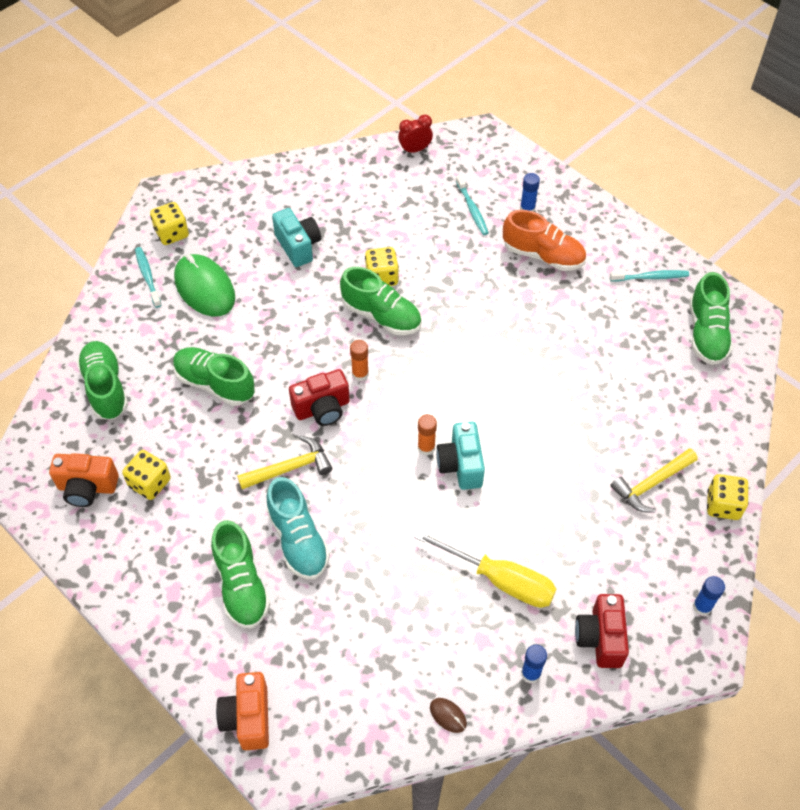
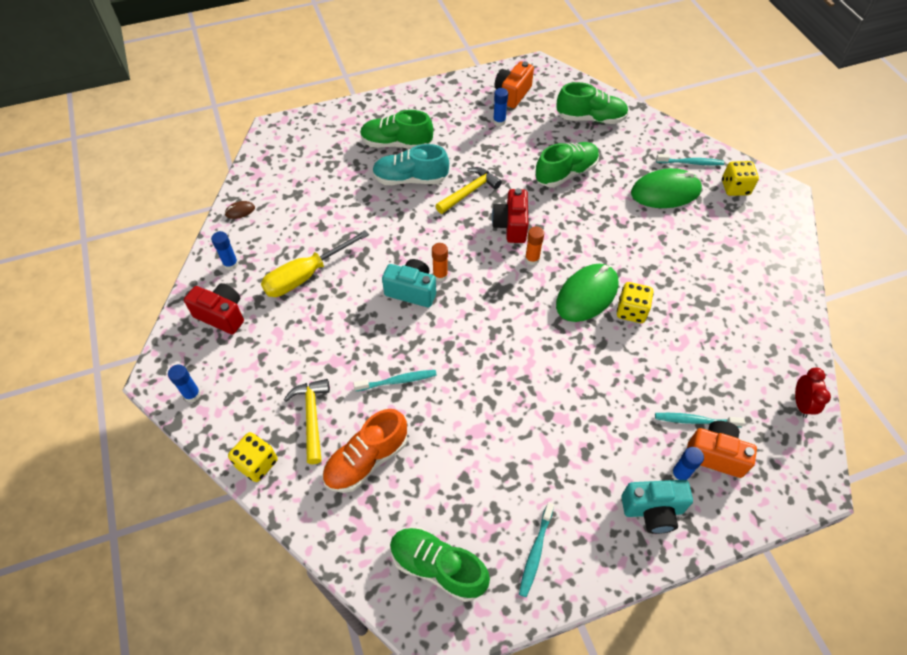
camera: 115 degrees right, 0 degrees up
yellow dice [122,450,171,500] -> blue glue stick [493,88,508,126]
orange camera [216,672,269,750] -> orange camera moved to [687,421,757,478]
yellow hammer [237,436,332,489] -> yellow hammer turned 135 degrees counterclockwise [435,167,502,214]
turquoise camera [272,208,321,267] -> turquoise camera moved to [621,480,693,534]
green shoe [340,267,421,335] -> green mouse [556,264,619,322]
orange shoe [503,210,586,271] -> orange shoe moved to [322,409,407,493]
none -> turquoise toothbrush [353,370,437,391]

